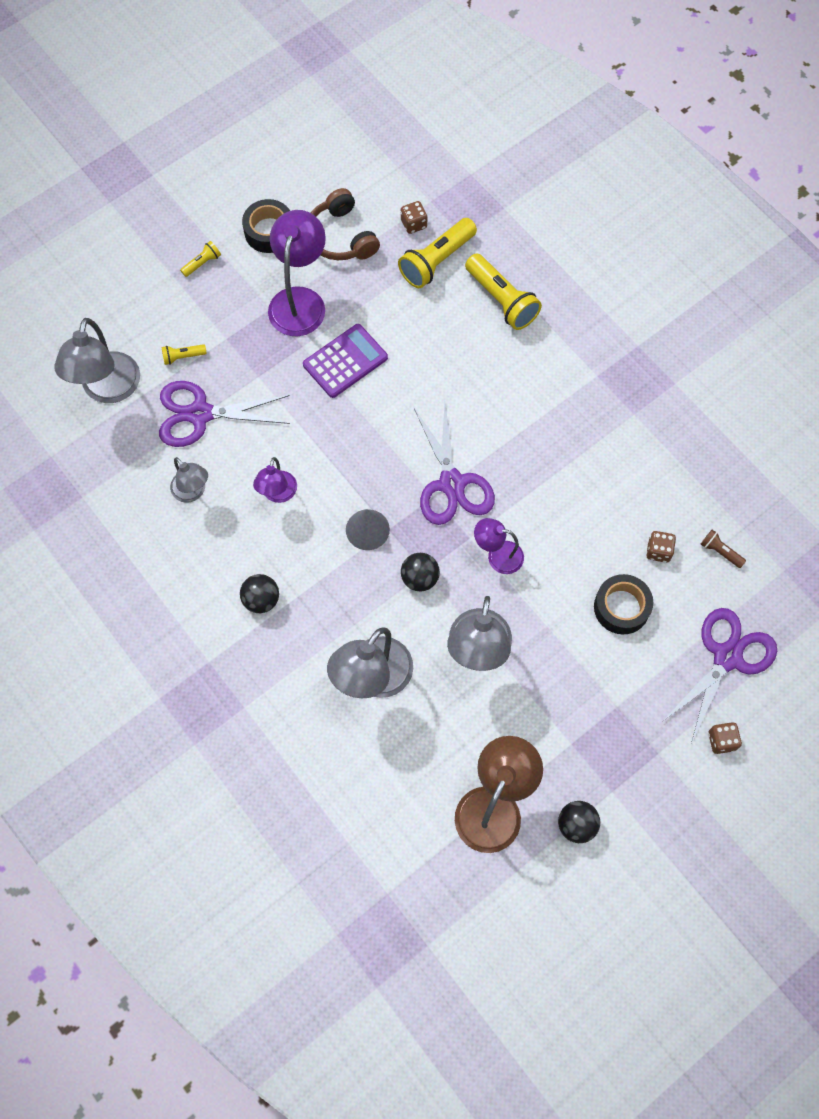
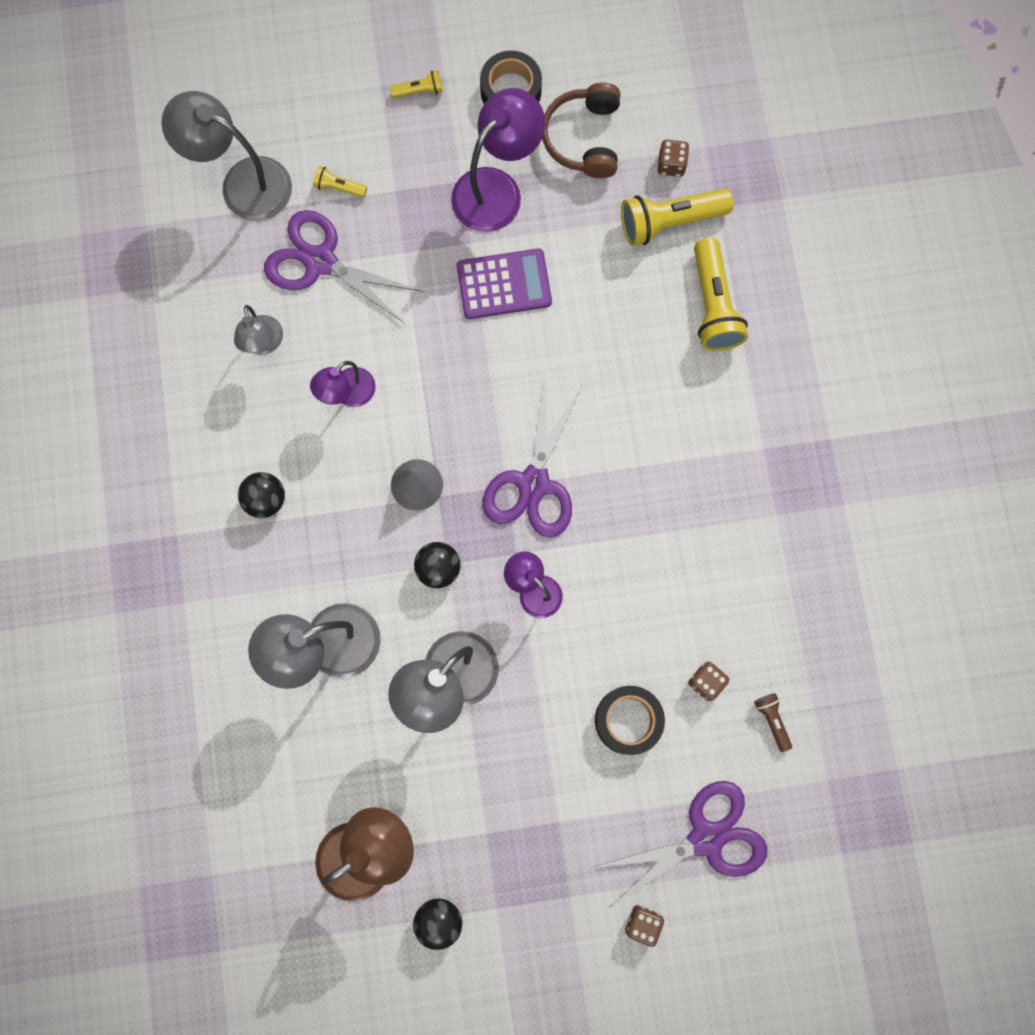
camera: 30 degrees right, 10 degrees up
grey lamp [54,318,140,403] -> grey lamp turned 75 degrees clockwise [162,91,292,221]

